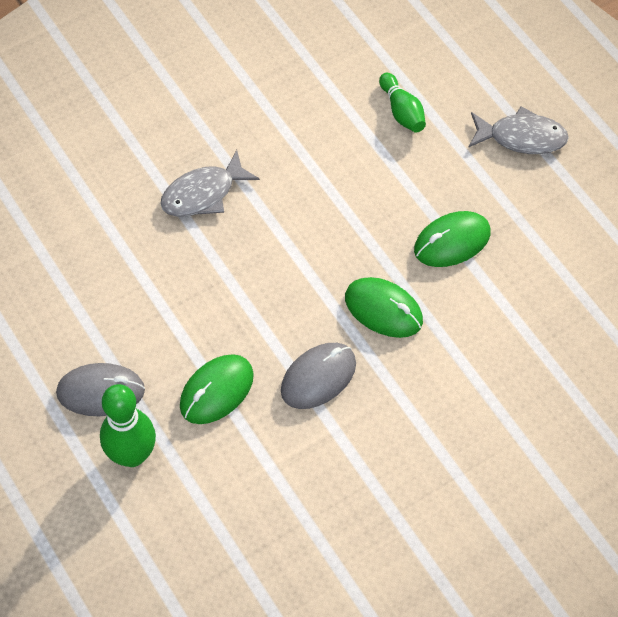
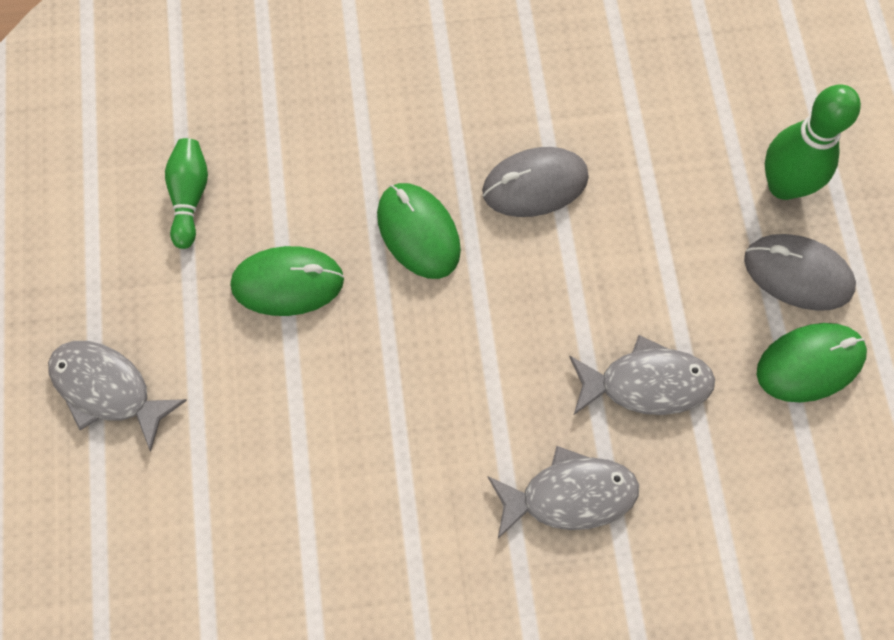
camera: 155 degrees left, 10 degrees up
green mouse [180,354,254,424] -> green mouse moved to [757,323,867,403]
green bowling pin [379,73,426,133] -> green bowling pin moved to [165,138,208,249]
none -> grey fish [569,335,715,415]

